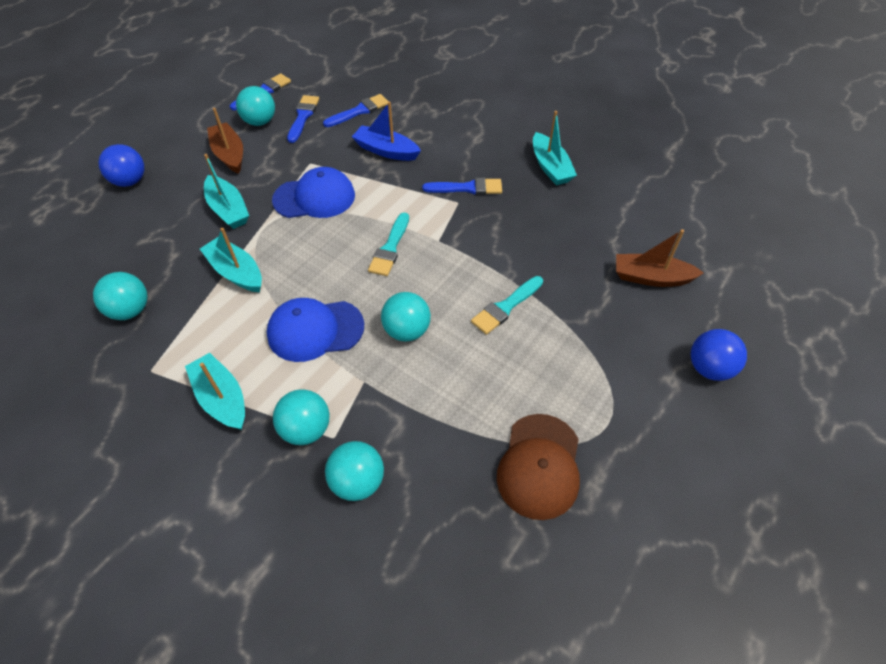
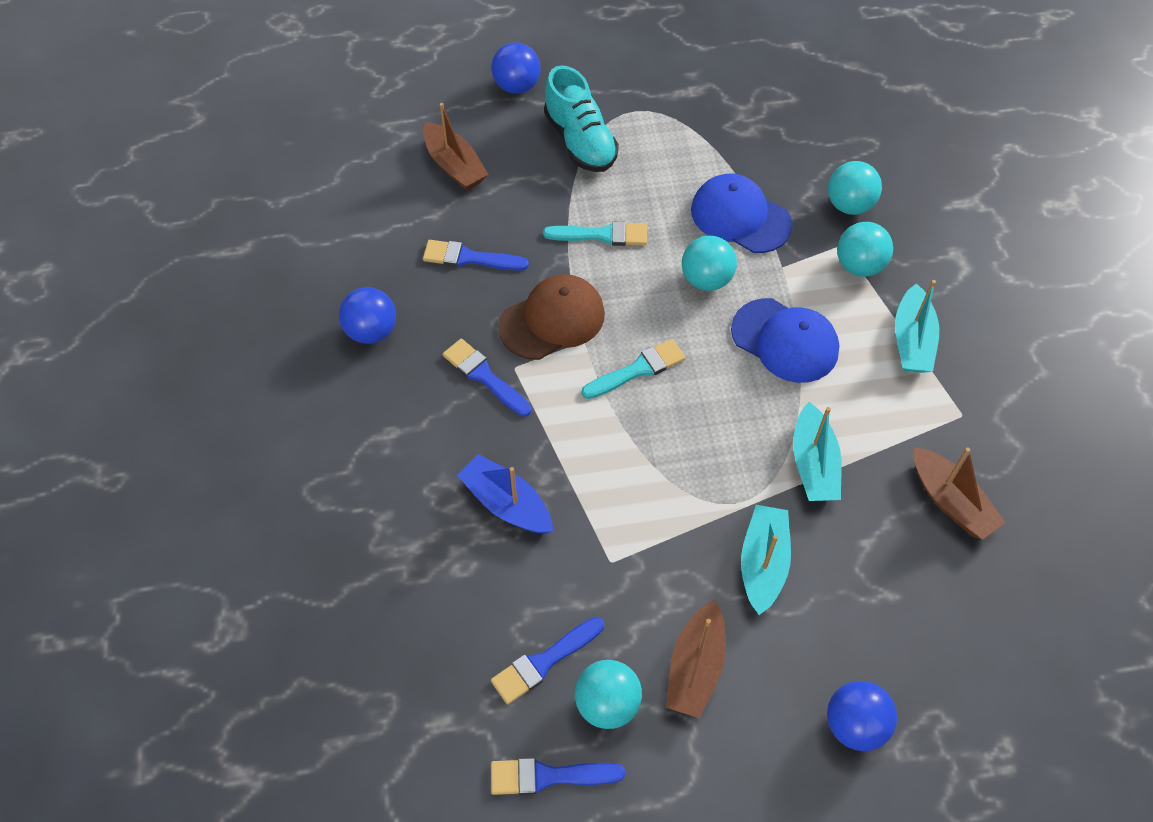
camera: 135 degrees left, 5 degrees up
turquoise ball [93,272,147,320] -> brown boat [913,447,1006,540]
blue cap [272,167,355,218] -> blue cap moved to [691,174,793,253]
blue brush [323,94,389,127] -> blue brush moved to [423,240,529,271]
blue boat [352,102,421,161] -> blue boat turned 150 degrees clockwise [457,454,553,534]
brown cap [497,414,580,520] -> brown cap moved to [498,274,605,360]
turquoise boat [533,111,577,185] -> blue ball [339,287,396,344]
none -> turquoise shoe [544,65,619,172]

